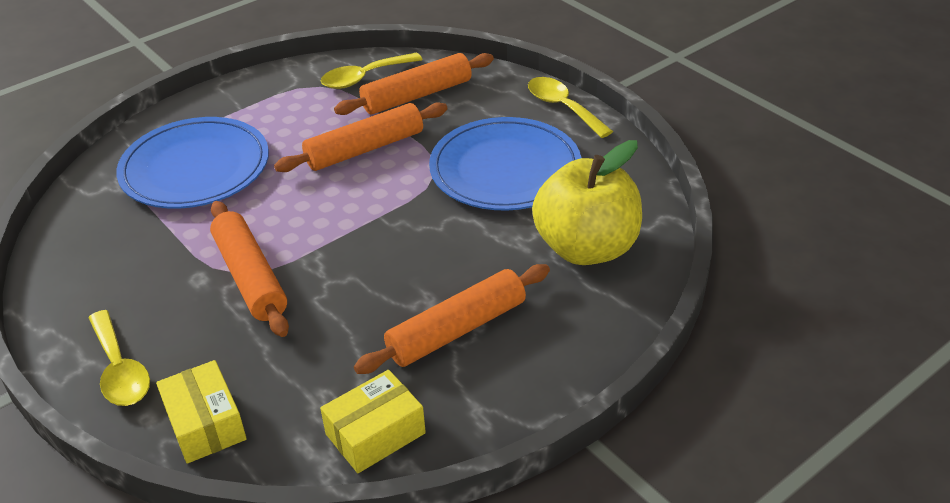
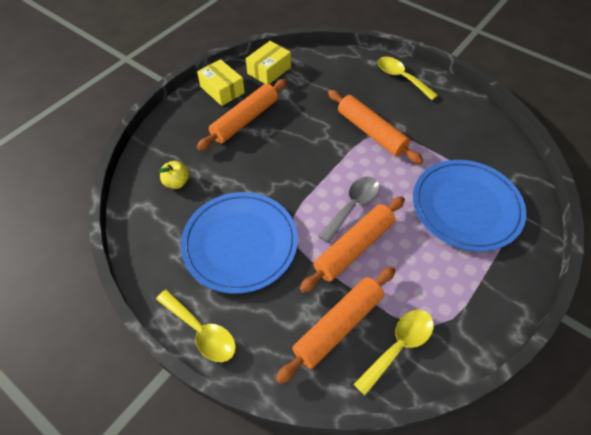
camera: 165 degrees right, 15 degrees up
yellow box [156,360,247,464] -> yellow box moved to [197,59,245,106]
yellow apple [532,140,642,265] -> yellow apple [158,161,190,189], size x0.42
none -> grey spoon [319,177,380,243]

